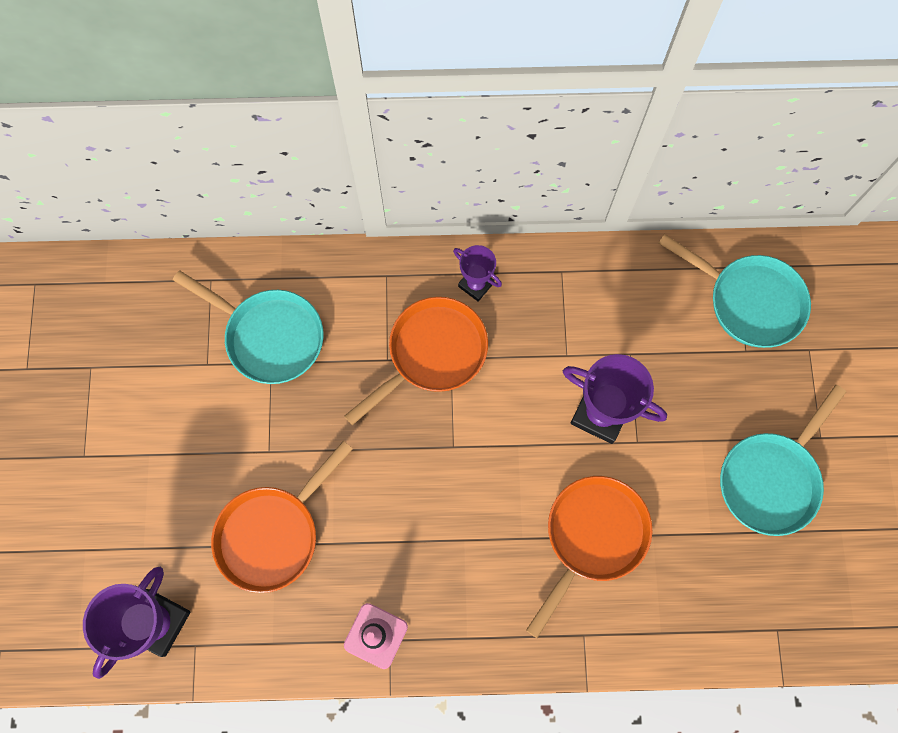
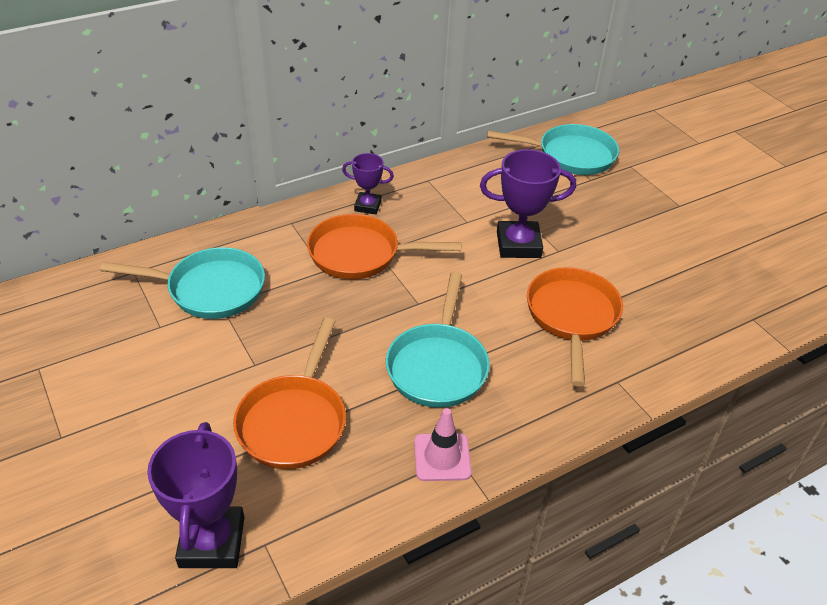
camera: 30 degrees left, 30 degrees down
orange pan [344,297,488,425] -> orange pan turned 105 degrees counterclockwise [307,214,462,279]
turquoise pan [720,385,846,536] -> turquoise pan moved to [386,272,490,408]

